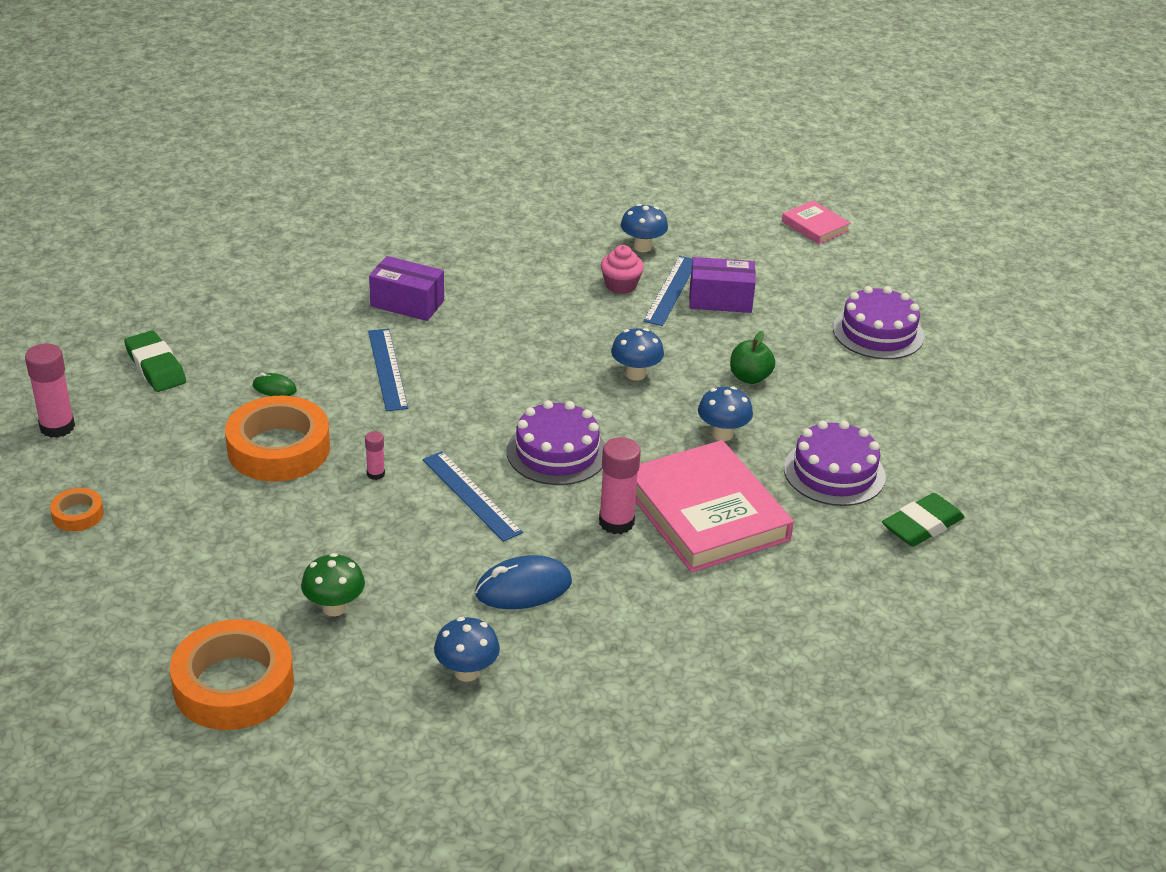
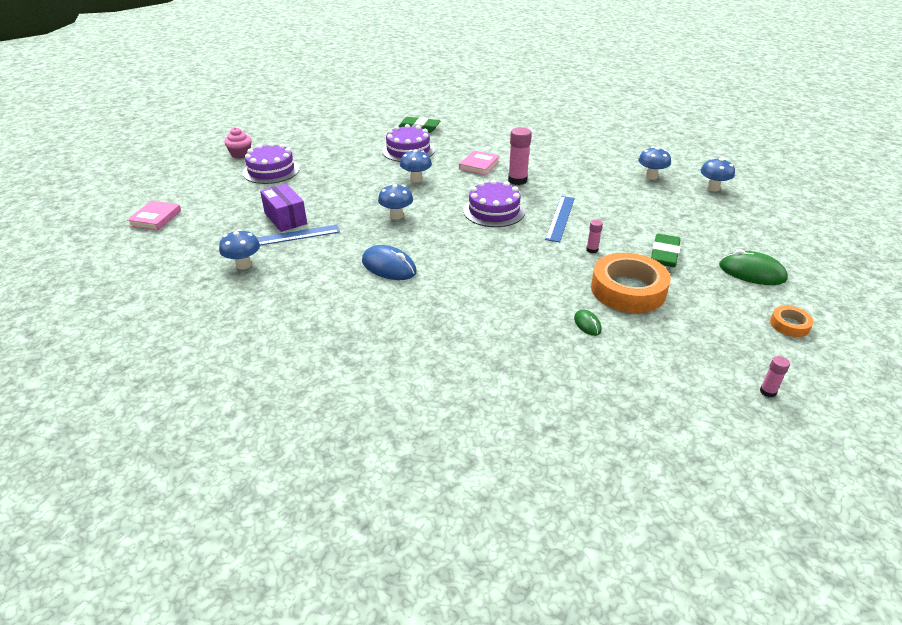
camera: 125 degrees left, 0 degrees up
pink glue stick [25,344,75,438] -> pink glue stick [760,356,790,397], size x0.52
green eraser [124,330,186,392] -> green eraser moved to [651,234,681,267]
orange tape [170,619,294,730] -> none
green mushroom [301,553,365,616] -> none
blue ruler [368,329,408,411] -> none
purple box [369,256,444,321] -> none
blue mouse [475,555,572,609] -> blue mouse moved to [362,245,417,280]
pink cupcake [601,245,644,294] -> pink cupcake moved to [224,127,252,158]
pink book [635,440,794,573] -> pink book [459,150,499,175], size x0.48
green apple [730,331,775,384] -> none
none -> blue mushroom [700,158,735,191]
none -> green mouse [719,249,788,285]

